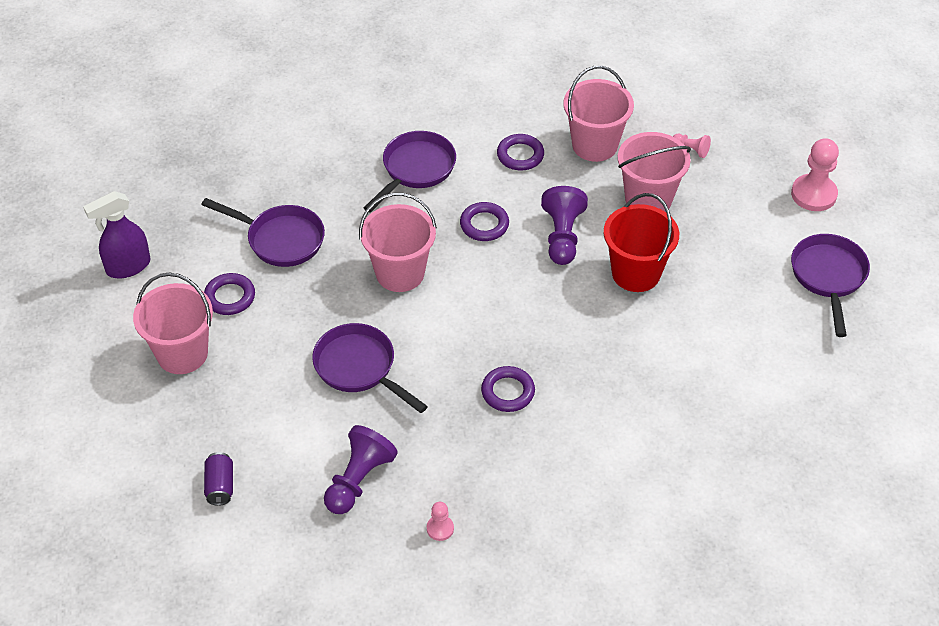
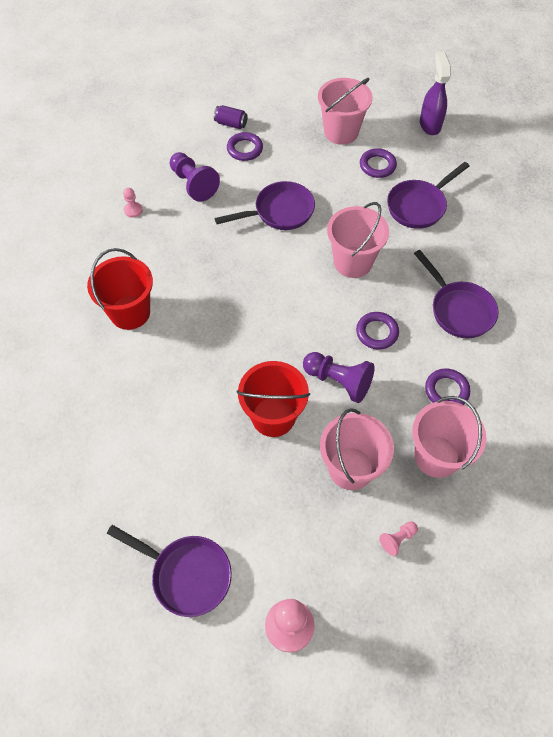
camera: 115 degrees right, 10 degrees up
purple ring [481,366,535,412] -> purple ring moved to [227,132,263,161]
none -> red bucket [87,248,153,330]

